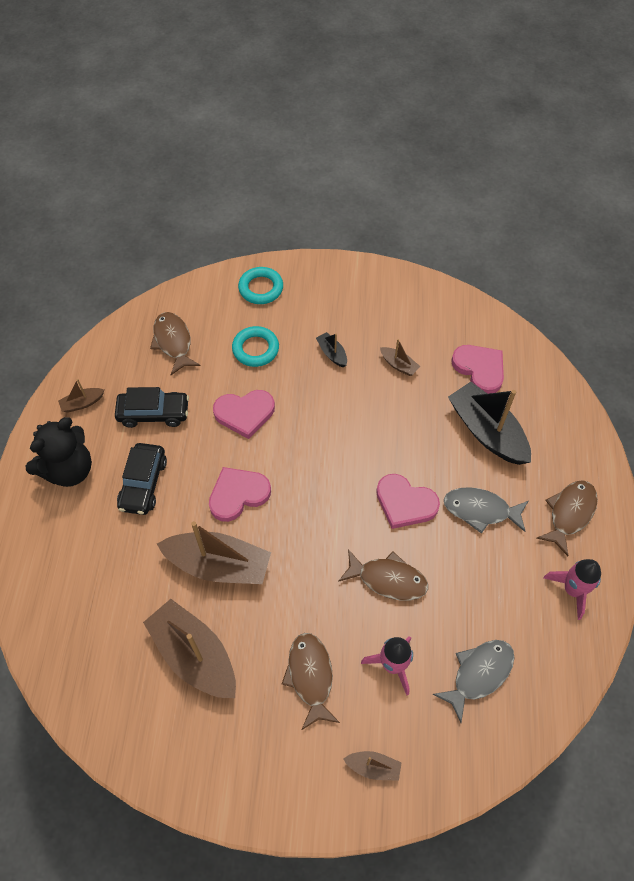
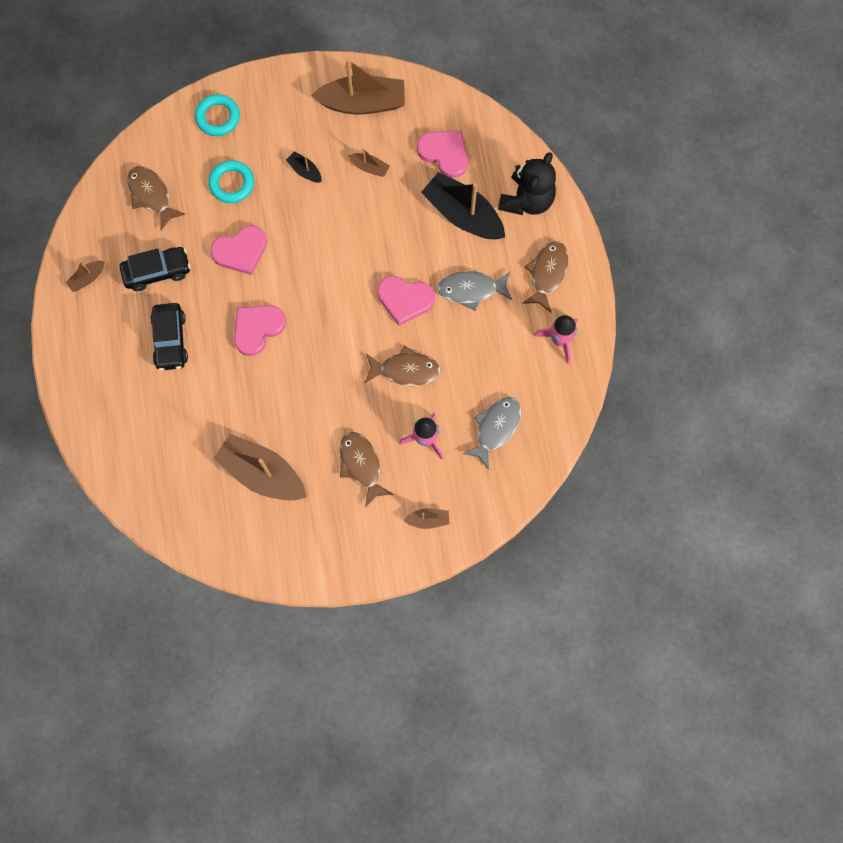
camera: 15 degrees left, 15 degrees up
black teddy bear [26,417,92,487] -> black teddy bear moved to [498,152,556,215]
brown boat [157,521,271,584] -> brown boat moved to [311,59,405,115]

